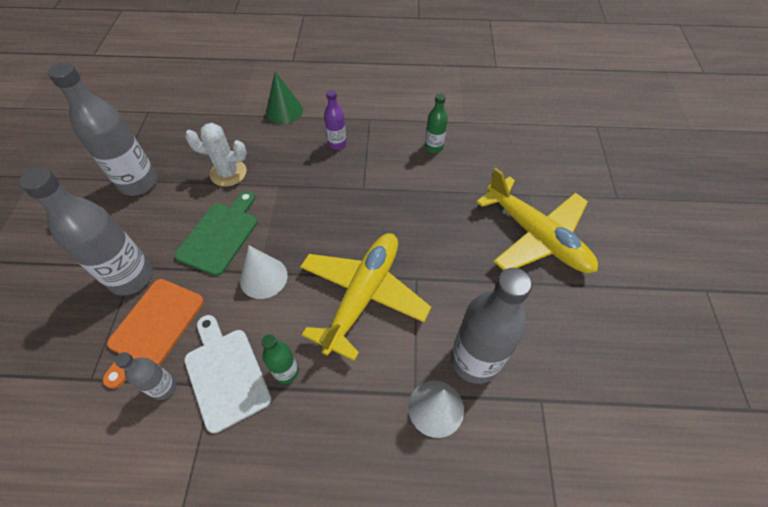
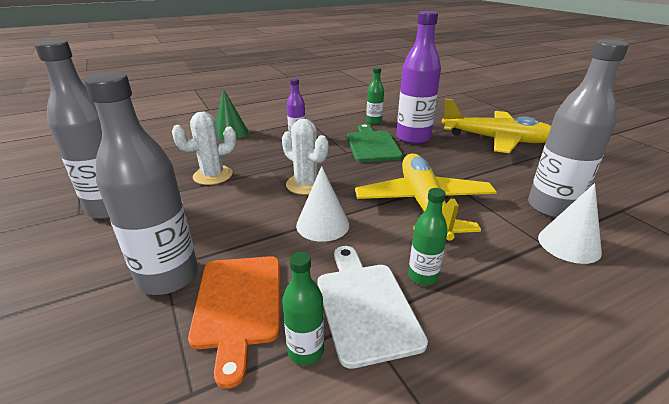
camera: 30 degrees left, 25 degrees down
grey bottle [115,352,176,400] -> green bottle [282,252,324,365]
green cutting board [174,191,257,276] -> green cutting board moved to [347,123,403,162]
white cutting board [184,315,272,433] -> white cutting board turned 45 degrees clockwise [317,246,428,369]
none -> white cactus [282,119,329,195]
none -> purple bottle [396,11,441,144]

